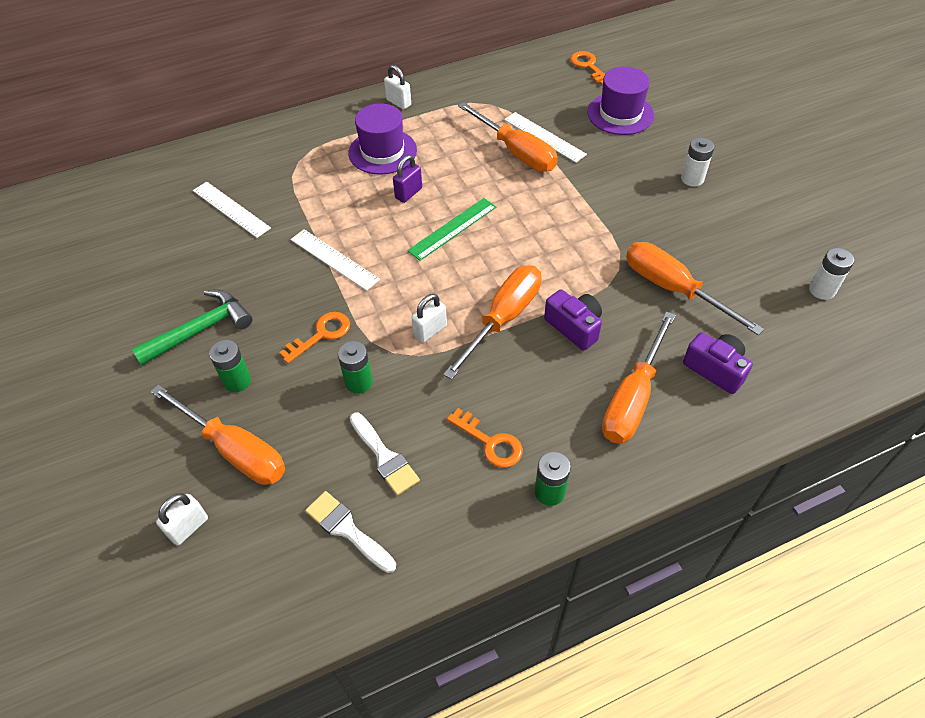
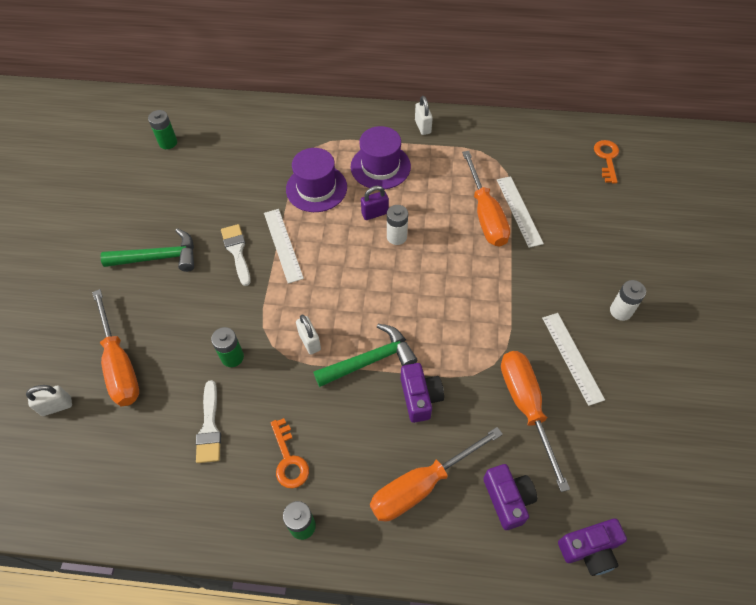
camera: 30 degrees right, 5 degrees up
white ruler [193,182,271,238] -> white ruler moved to [542,313,605,406]
green battery [209,340,251,392] -> green battery moved to [148,110,177,149]
orange key [279,312,350,364] -> none
white brush [305,491,396,573] -> white brush moved to [221,224,251,286]
green ruler [407,198,496,261] -> none
white padlock [411,294,447,343] -> white padlock turned 75 degrees clockwise [296,315,321,355]
orange screwdriver [443,265,542,380] -> green hammer [313,324,418,387]
purple hat [587,67,654,135] -> purple hat moved to [286,148,347,212]
white battery [809,248,854,300] -> white battery moved to [387,205,408,245]
none -> purple camera [558,519,627,576]

